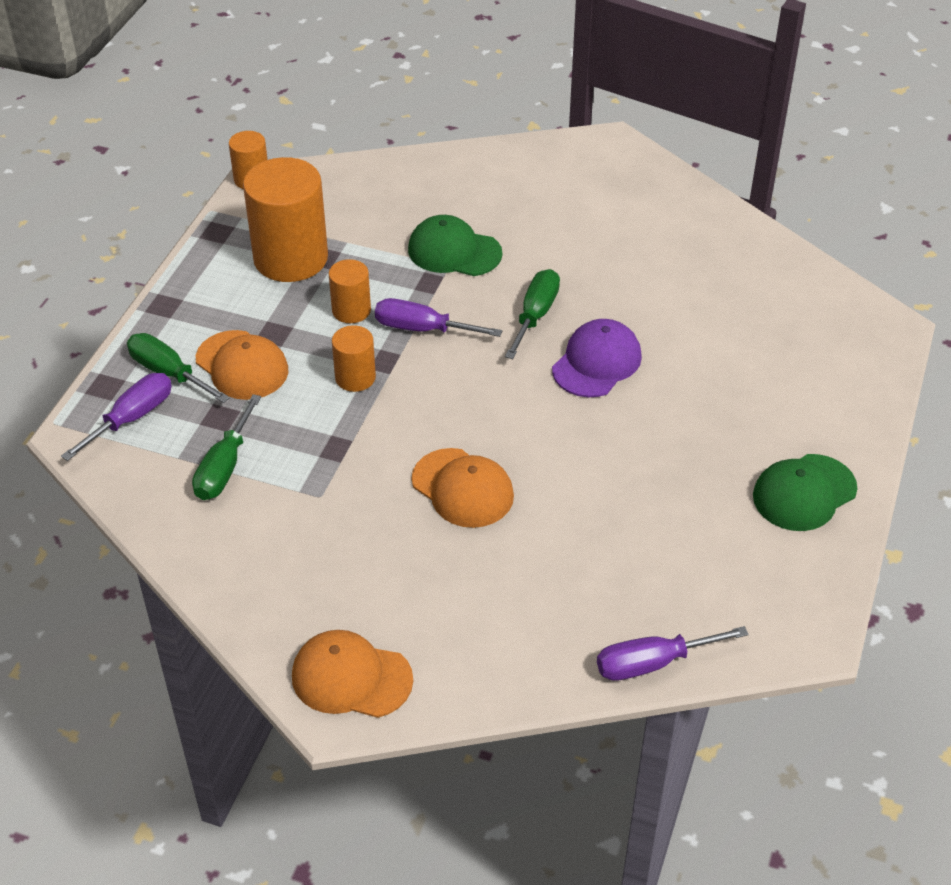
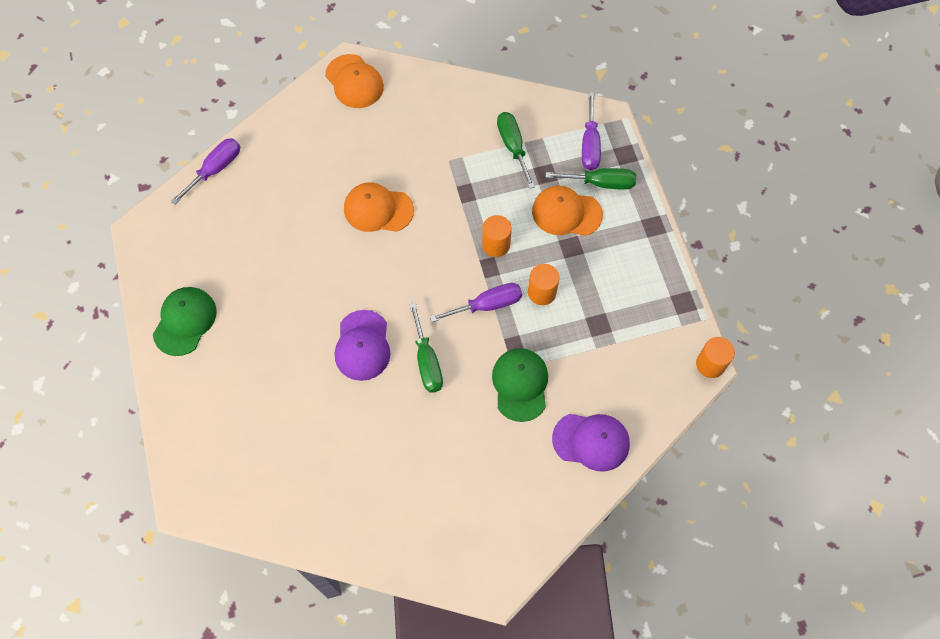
camera: 145 degrees right, 20 degrees up
orange cylinder [243,157,328,282] -> none
orange cap [292,630,413,718] -> orange cap turned 75 degrees clockwise [325,54,384,108]
green cap [408,215,502,276] -> green cap turned 75 degrees counterclockwise [492,348,548,422]
none -> purple cap [552,414,630,472]

